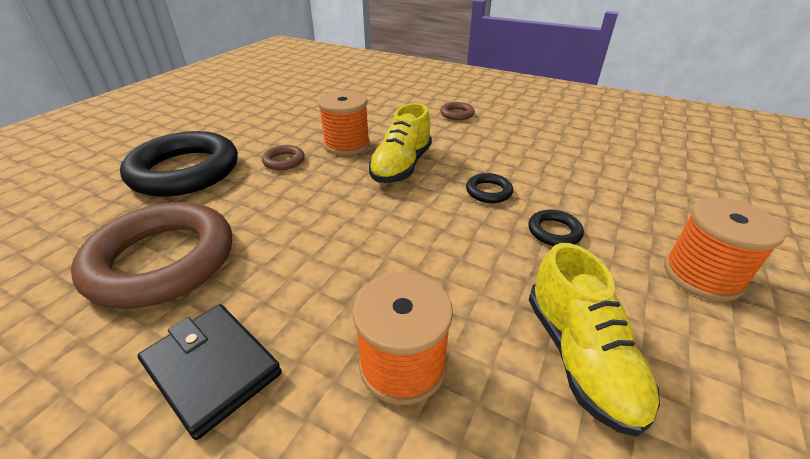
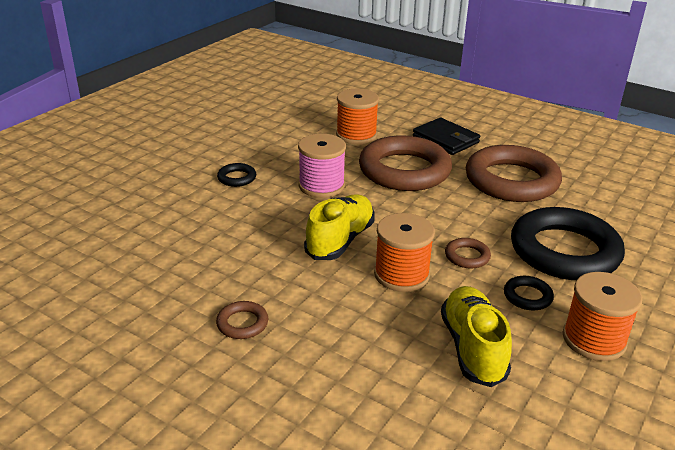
camera: 175 degrees left, 5 degrees down
black ring [466,173,513,203] -> black ring moved to [504,276,554,310]
yellow shoe [529,243,660,437] -> yellow shoe moved to [441,286,512,387]
orange spool [664,197,786,301] -> orange spool moved to [562,272,642,361]
none -> pink spool [298,134,346,198]
none -> brown ring [359,135,452,191]

